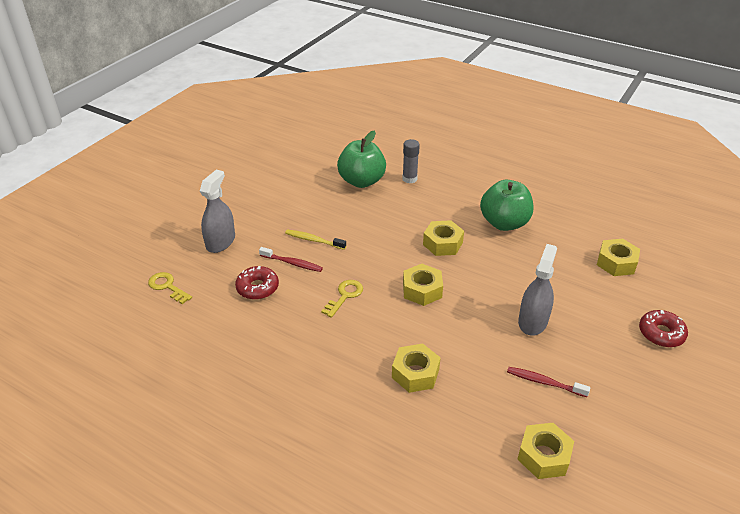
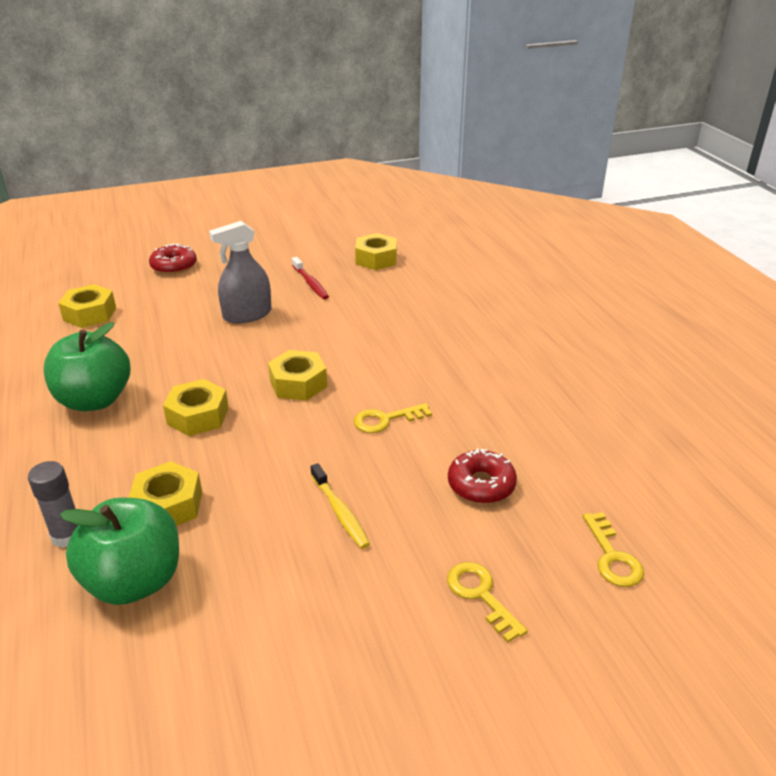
camera: 140 degrees left, 5 degrees down
grey spray bottle [200,170,235,253] -> yellow key [447,562,528,643]
red toothbrush [259,247,323,272] -> none
yellow nut [392,344,441,393] -> yellow nut moved to [128,461,202,526]

